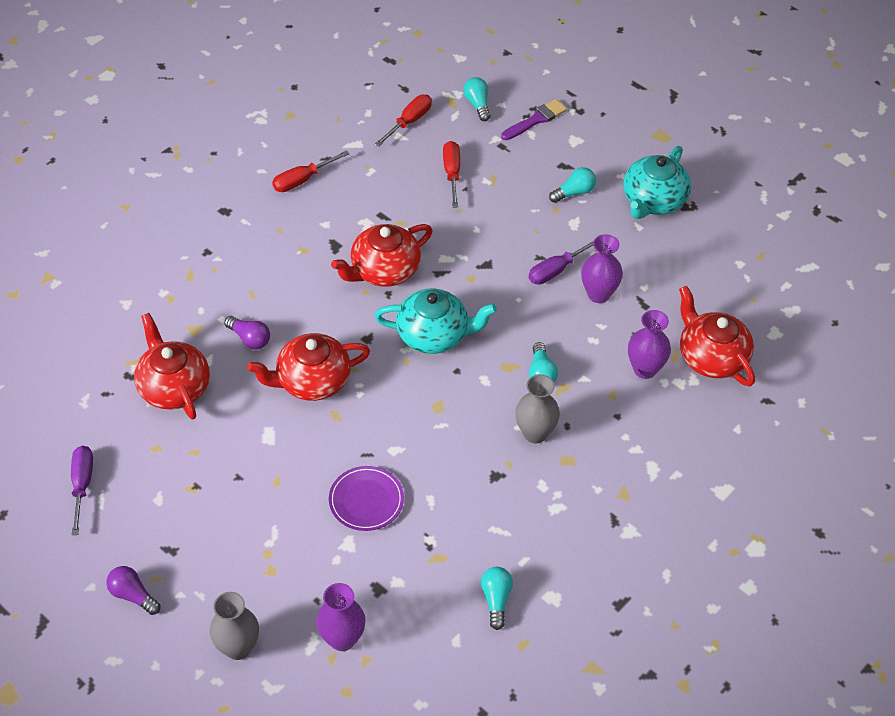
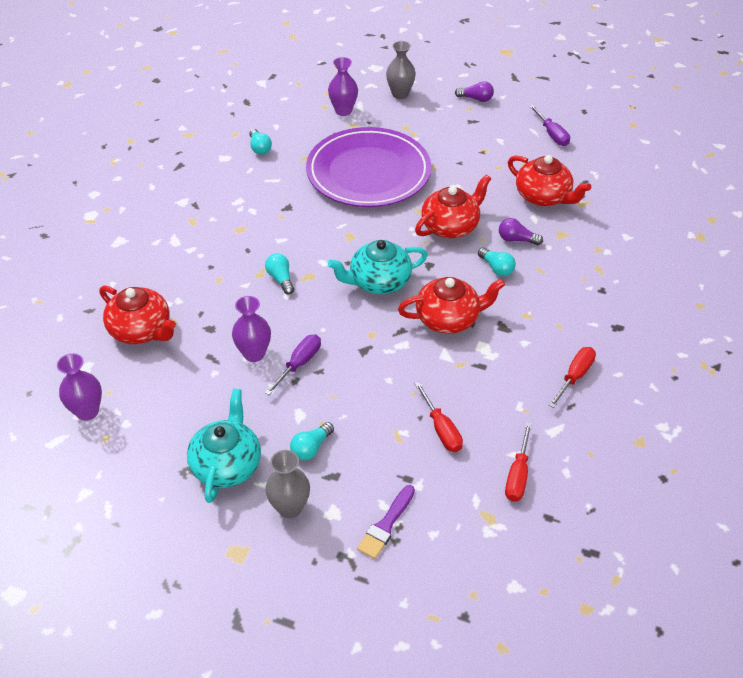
camera: 160 degrees right, 5 degrees down
purple plate [329,466,404,531] -> purple plate [306,127,431,207], size x2.35
red teapot [331,224,433,287] -> red teapot turned 45 degrees clockwise [398,277,505,334]
turquoise light bulb [463,77,490,121] -> turquoise light bulb moved to [478,247,516,276]
grey vase [515,374,560,443] -> grey vase moved to [265,450,310,518]
purple vase [628,310,671,379] -> purple vase moved to [57,353,102,421]

